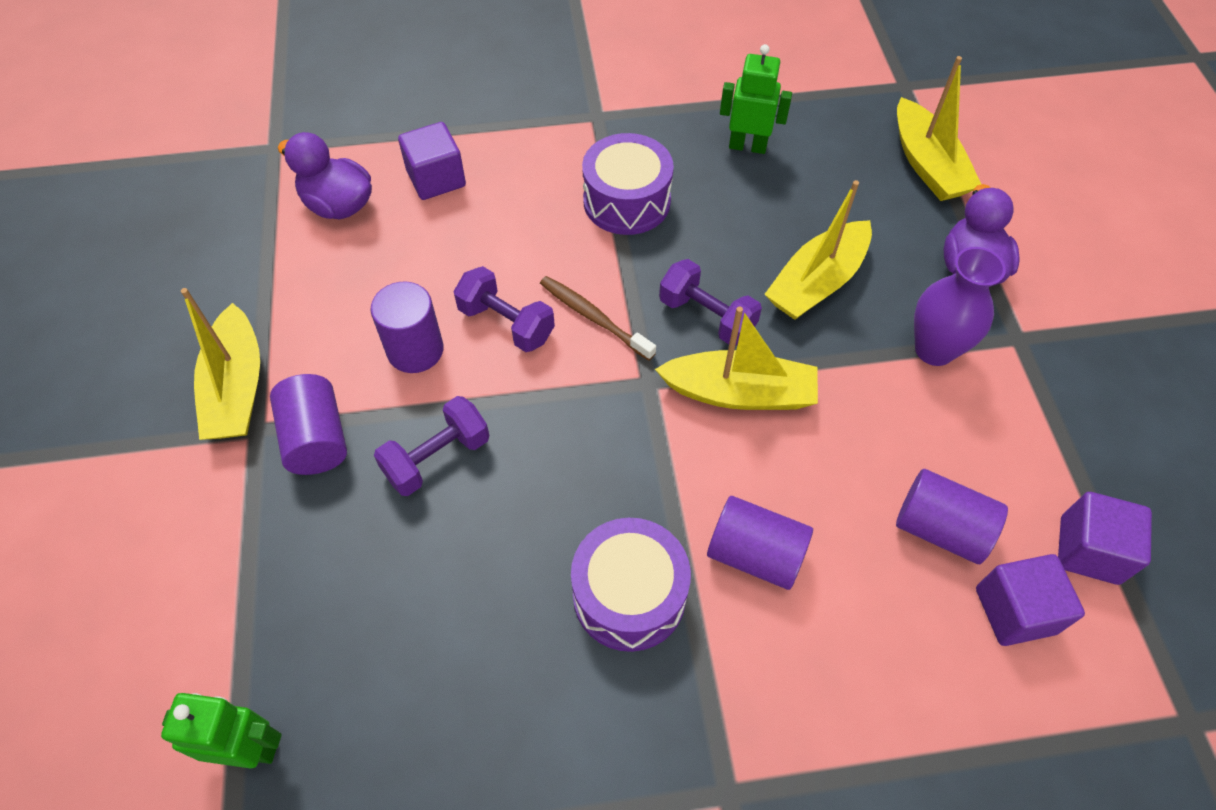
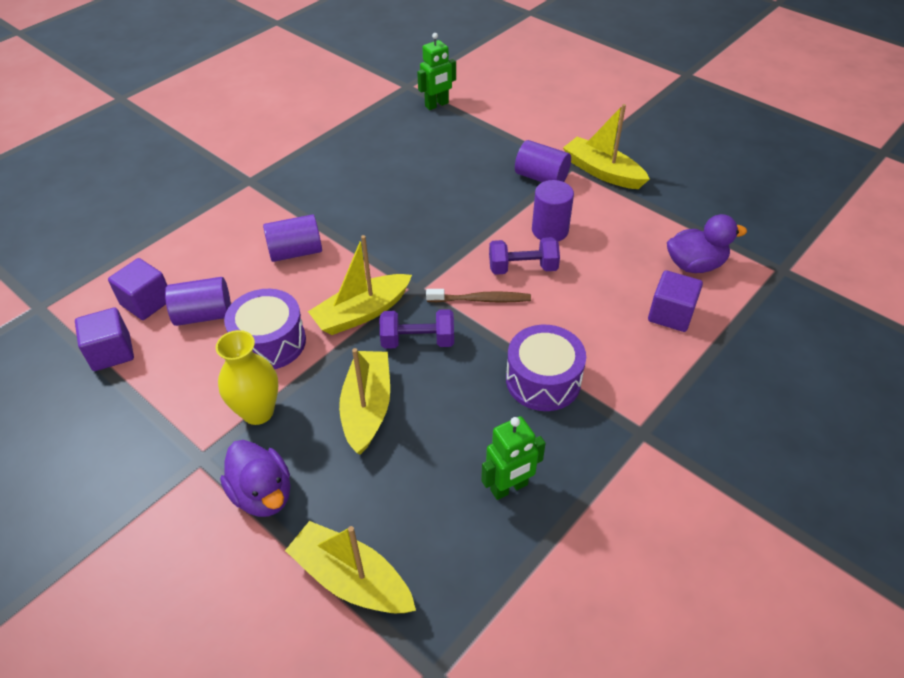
camera: 140 degrees right, 10 degrees down
purple dumbbell [374,396,490,496] -> none
purple drum [571,518,691,652] -> purple drum moved to [224,289,306,369]
purple vase [914,247,1006,366] -> yellow vase [216,330,278,425]

